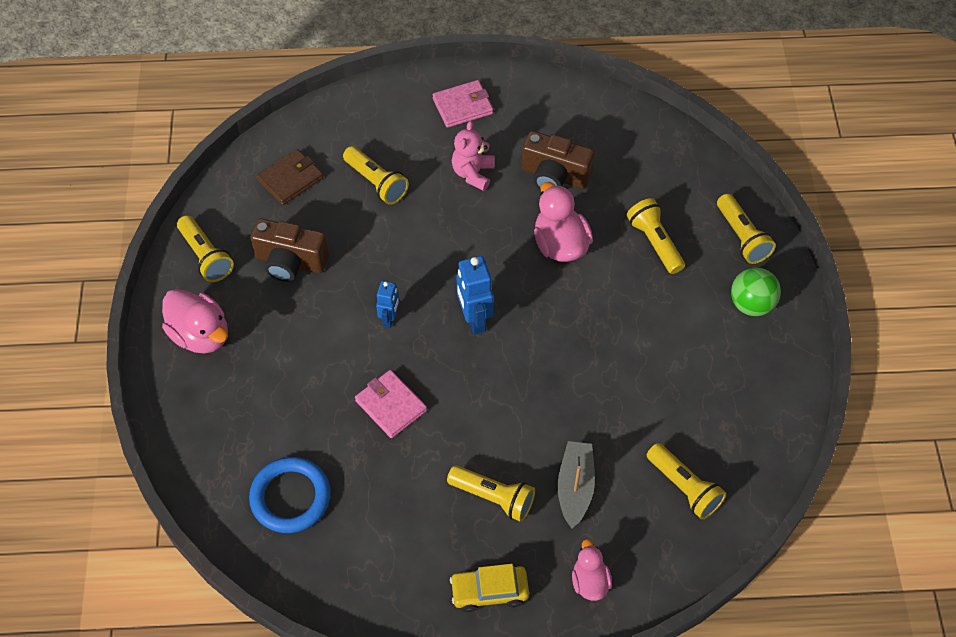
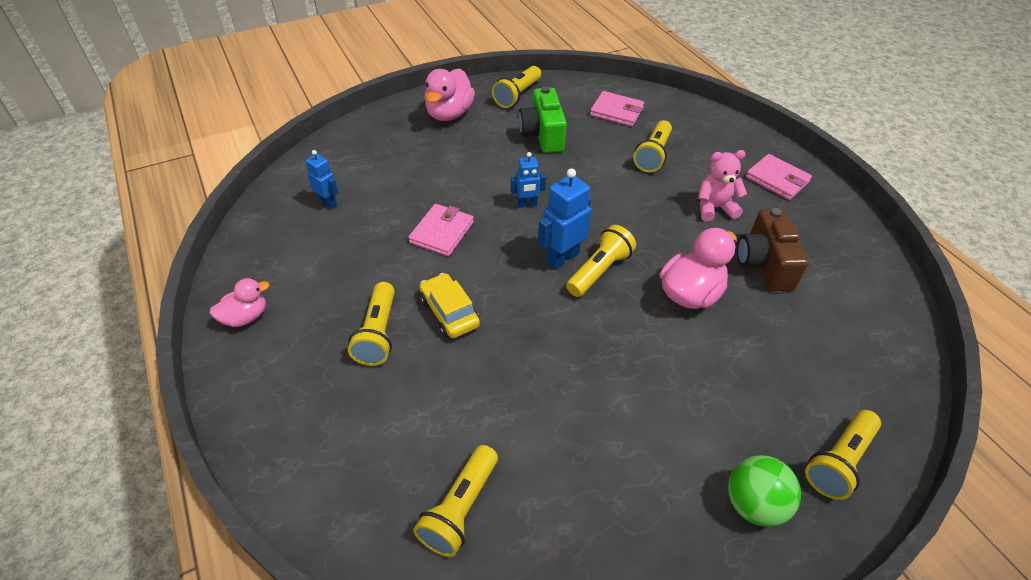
camera: 65 degrees right, 10 degrees down
blue ring [249,457,331,533] -> blue robot [306,150,338,209]
brown camera [251,219,329,282] -> green camera [518,86,567,153]
brown wallet [257,149,323,205] -> pink wallet [590,91,644,126]
yellow car [450,564,529,612] -> yellow car moved to [419,273,480,338]
grey boat [558,441,595,528] -> none
pink duck [572,539,612,601] -> pink duck moved to [210,278,270,327]
yellow flashlight [627,198,685,274] -> yellow flashlight moved to [566,225,636,297]

